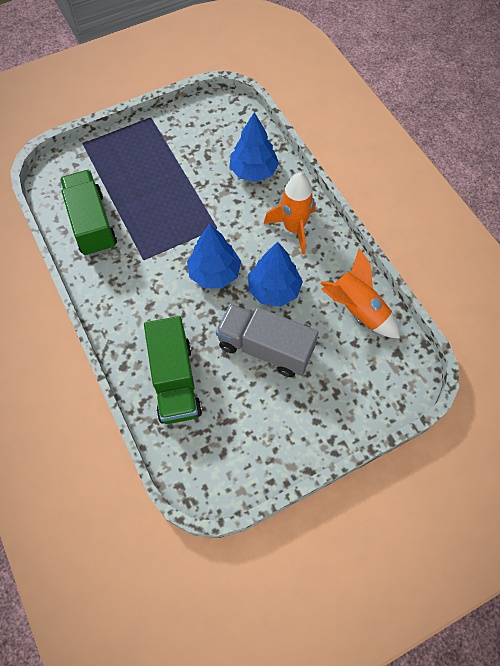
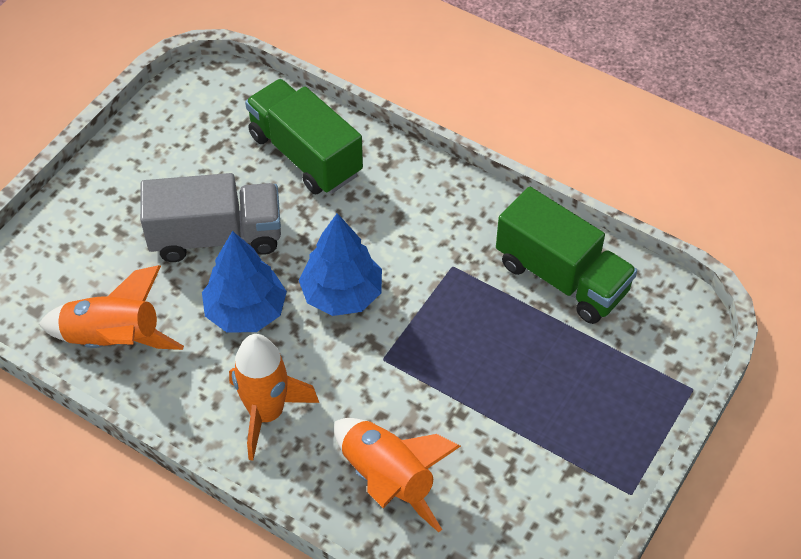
camera: 150 degrees right, 10 degrees down
blue tree [229,112,279,182] -> orange rocket [334,418,461,532]

